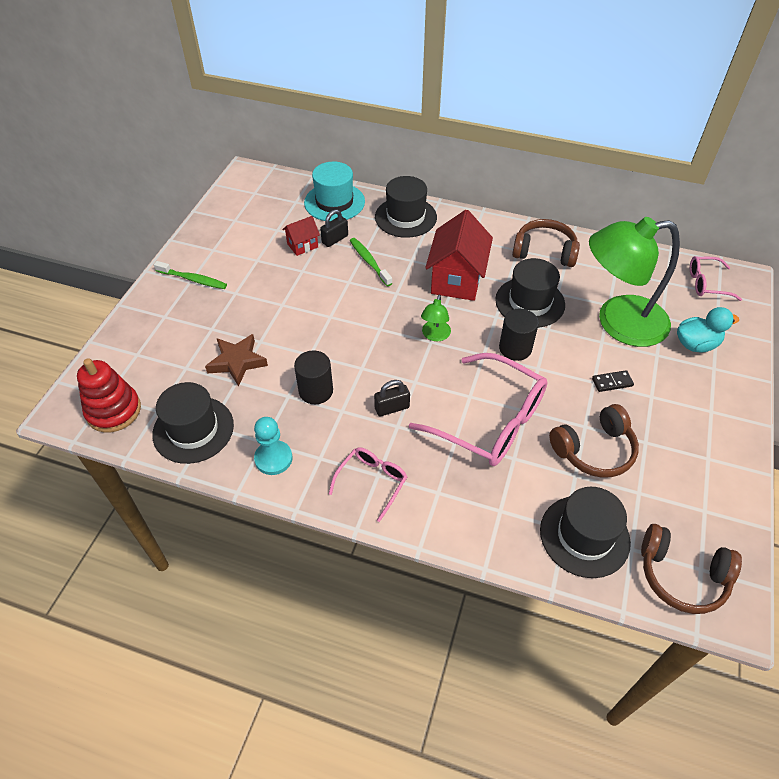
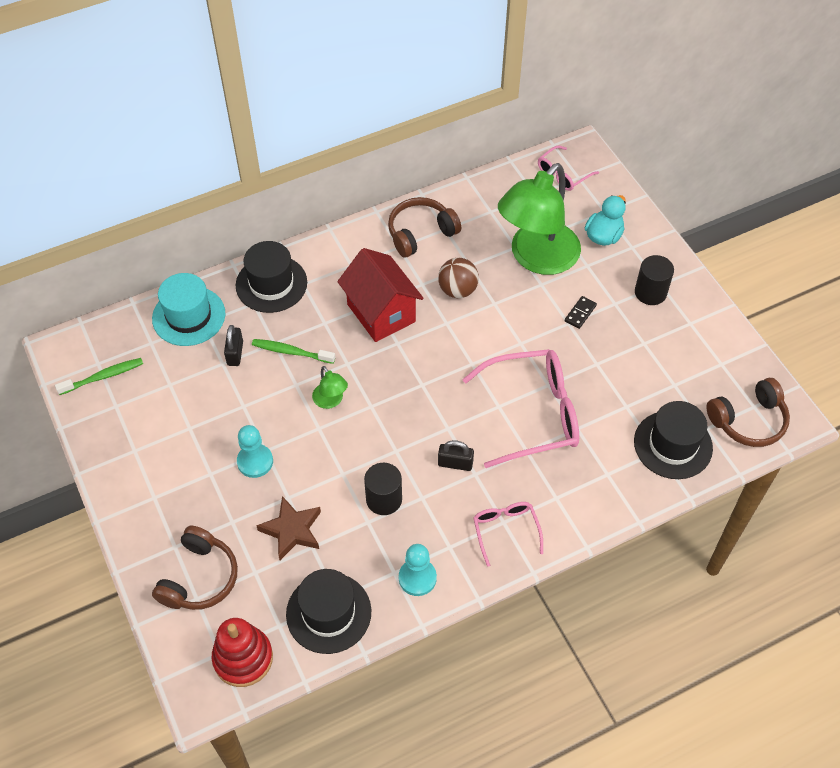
camera: 45 degrees left, 5 degrees up
green toothbrush [154,261,227,289] -> green toothbrush moved to [55,358,143,395]
red house [282,216,320,256] -> none
black padlock [374,380,410,416] -> black padlock turned 75 degrees clockwise [438,440,474,471]
green lamp [421,295,451,341] -> green lamp moved to [312,366,348,409]
black hat [495,258,565,328] -> brown ball [438,258,479,298]
black cylinder [499,309,539,361] -> black cylinder moved to [635,255,674,305]
brown headphones [549,404,639,478] -> brown headphones moved to [152,526,238,610]
none -> turquoise pawn [237,425,273,478]

